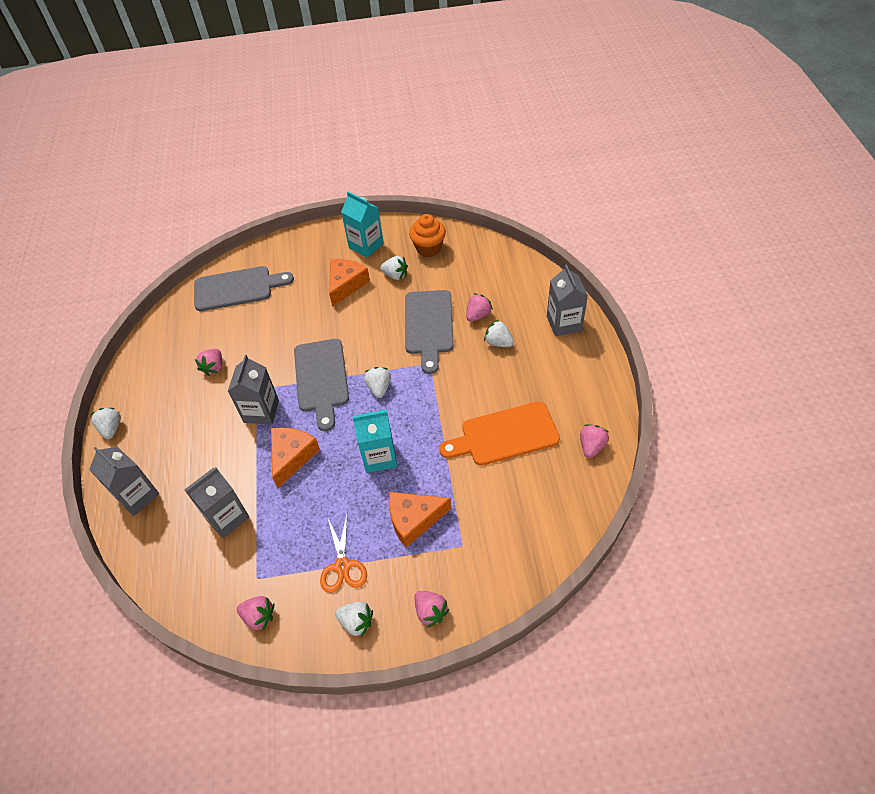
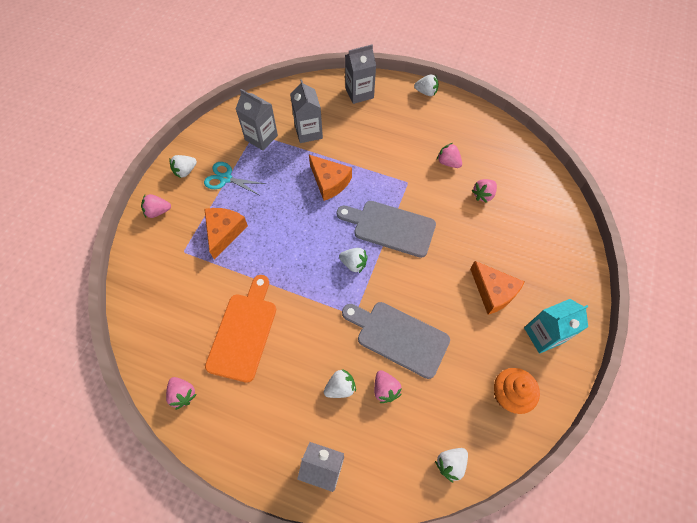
camera: 115 degrees right, 10 degrees up
grey cutting board [194,266,294,311] -> none
grey carton [228,355,279,424] -> grey carton moved to [236,89,278,151]
pink strawberry [237,596,274,631] -> pink strawberry moved to [472,179,497,203]
orange scissors [320,515,367,593] -> turquoise scissors [204,162,266,195]
turquoise carton [353,410,397,473] -> none
white strawberry [380,256,408,280] -> white strawberry moved to [435,448,468,483]

